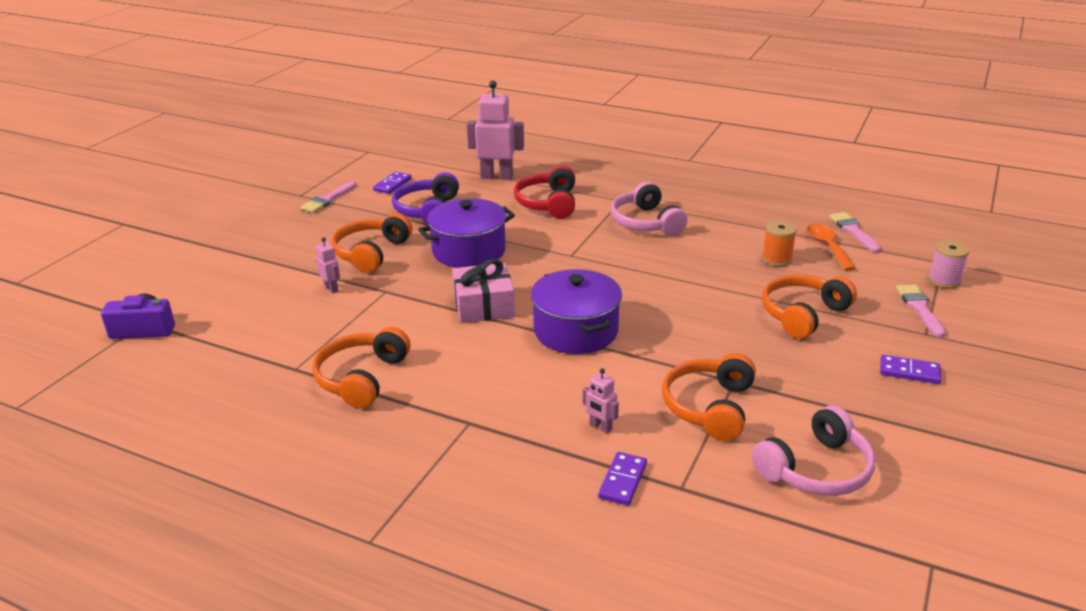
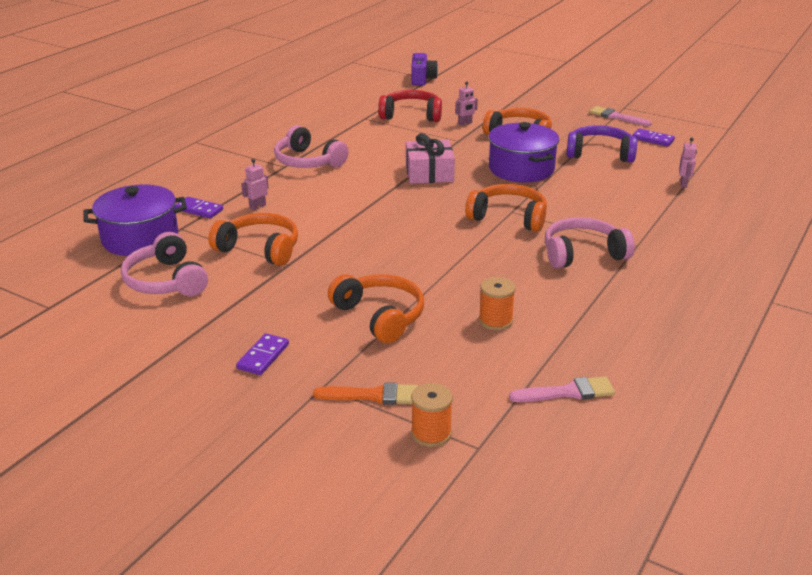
camera: 95 degrees right, 0 degrees up
orange headphones [312,327,411,409] -> orange headphones moved to [465,184,547,232]
pink robot [467,81,524,180] -> pink robot [679,138,697,188], size x0.47
red headphones [514,165,575,219] -> red headphones moved to [378,90,442,122]
purple pot [531,269,622,354] -> purple pot moved to [83,185,187,256]
orange spoon [807,223,855,271] -> none
pink brush [896,285,946,337] -> orange brush [313,382,418,405]
pink spool [928,240,969,289] -> orange spool [411,383,453,447]
none -> pink headphones [274,125,348,168]

